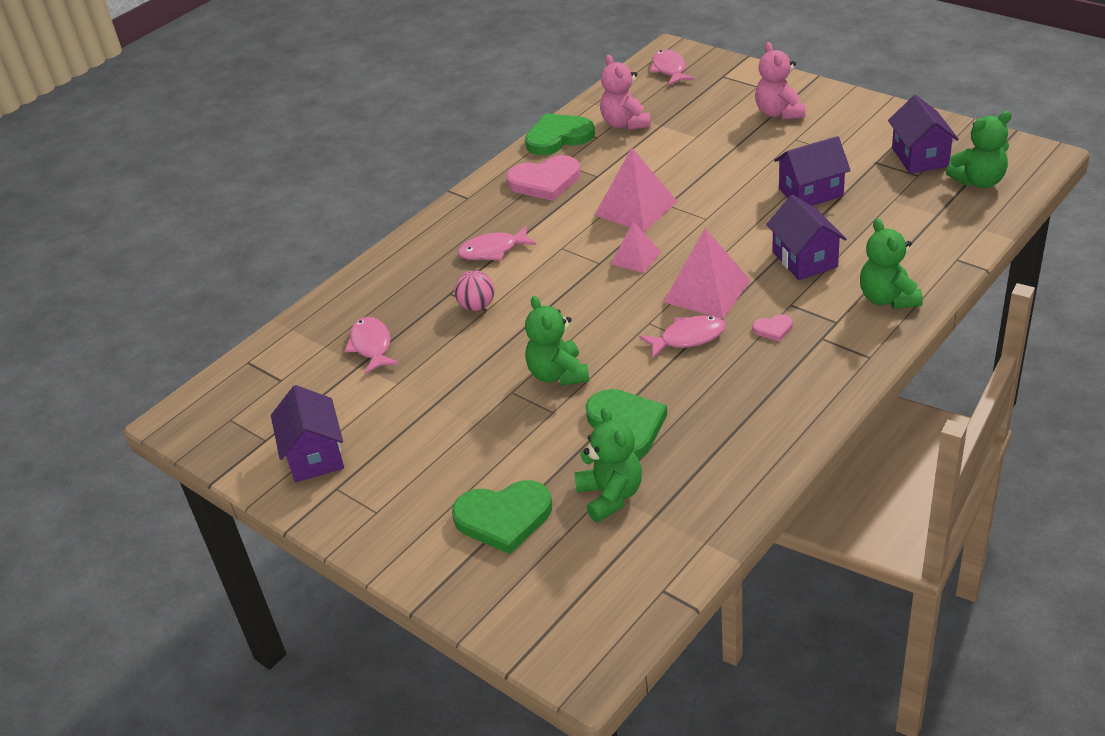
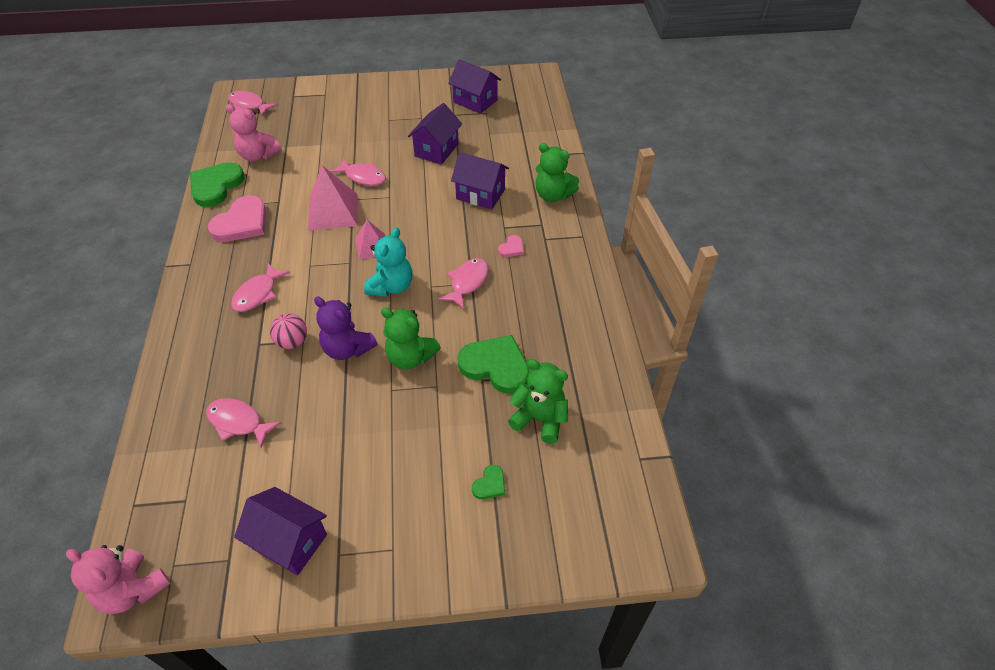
camera: 50 degrees left, 10 degrees up
green heart [452,480,552,554] -> green heart [472,465,505,499], size x0.46
pink pyramid [664,228,751,319] -> none
pink teddy bear [755,42,806,120] -> pink teddy bear moved to [66,545,170,614]
green teddy bear [946,111,1012,188] -> none
none -> purple teddy bear [314,296,378,360]
none -> pink fish [330,159,386,186]
none -> turquoise teddy bear [364,227,412,297]

